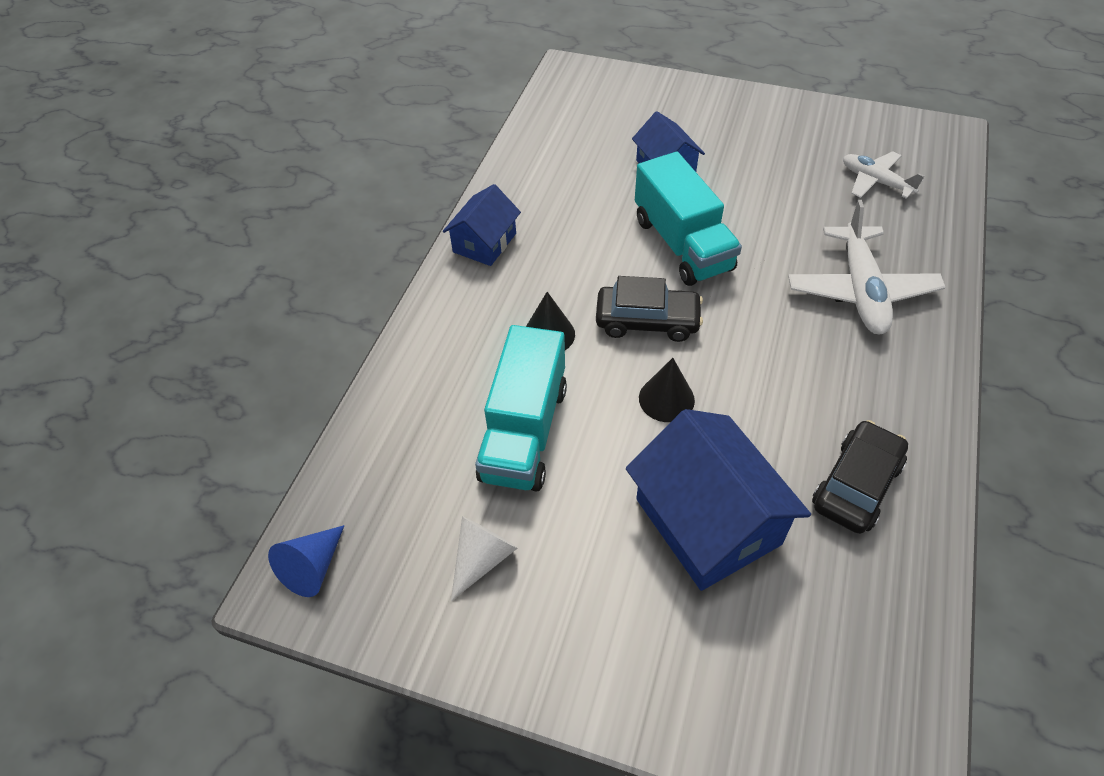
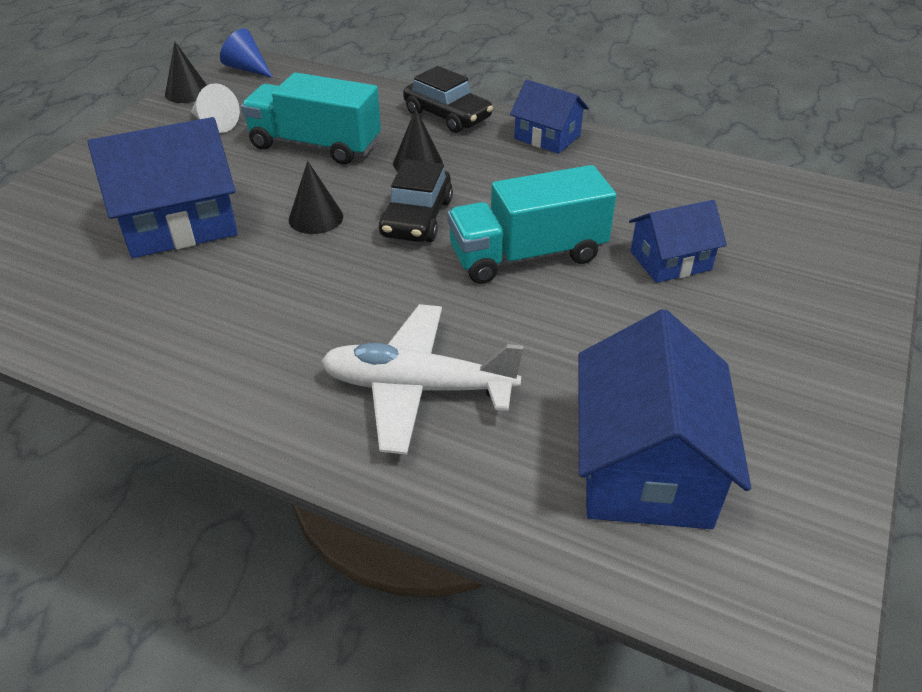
camera: 95 degrees right, 10 degrees down
black car [812,420,908,534] -> black car moved to [403,66,493,133]
white plane [843,151,924,199] -> blue house [579,309,751,529]
none -> black cone [165,42,207,103]

